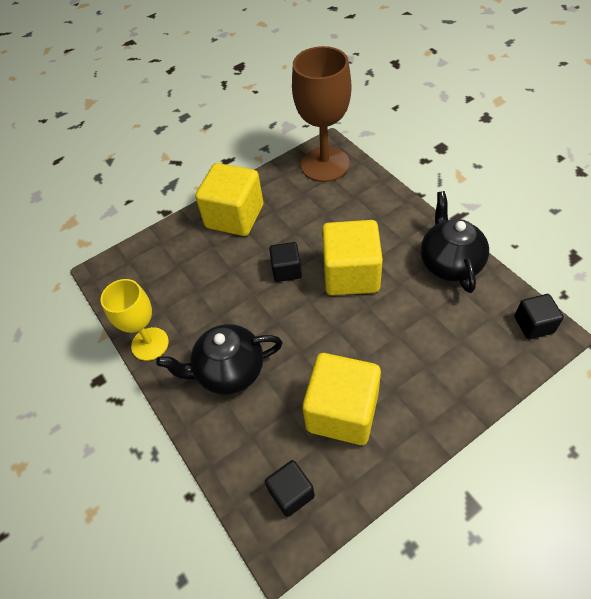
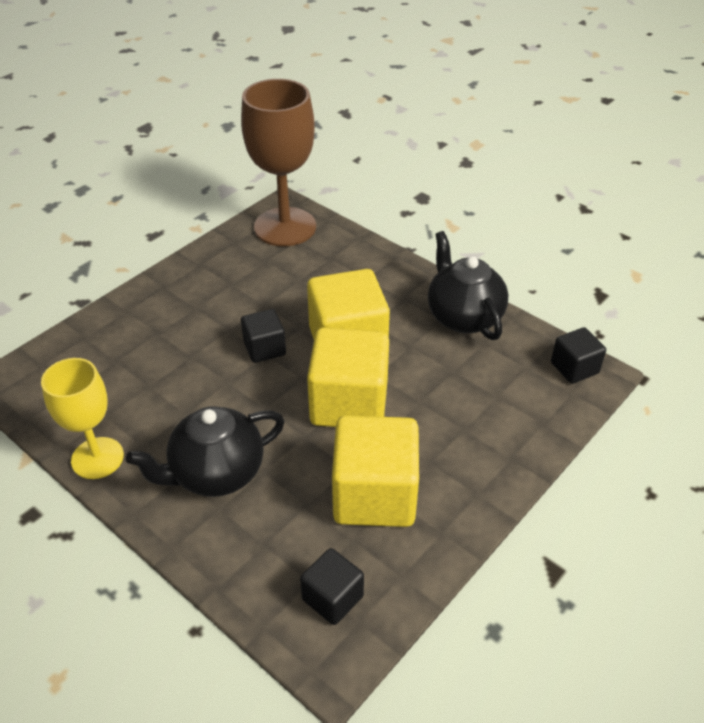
camera: 20 degrees left, 10 degrees down
yellow cube [195,163,263,236] -> yellow cube moved to [307,328,389,427]

